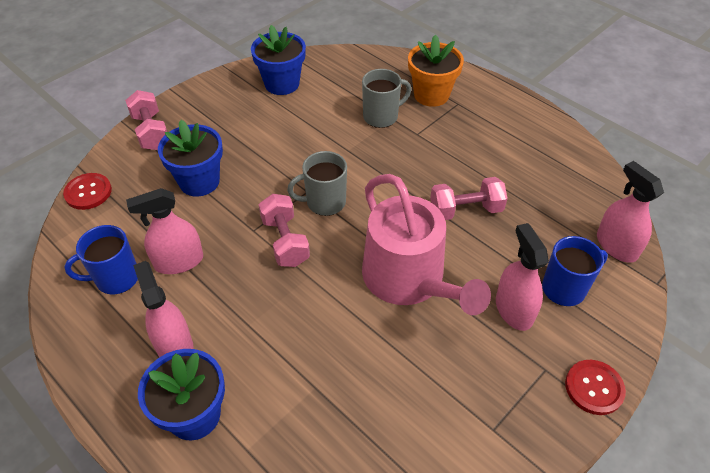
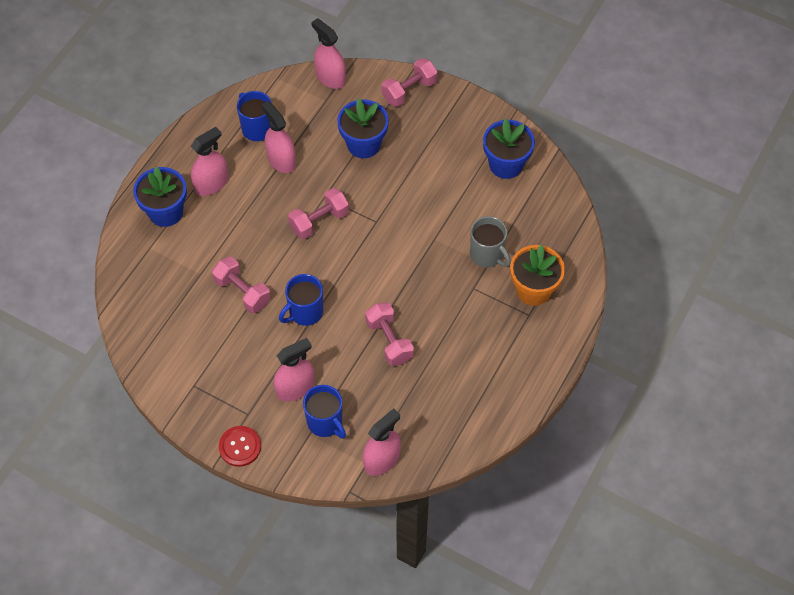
camera: 75 degrees right, 10 degrees up
red button [63,173,112,210] -> pink spray bottle [311,18,346,89]
grey mug [287,151,347,216] -> none
pink watering can [362,174,491,315] -> blue mug [279,274,323,326]
none -> pink dumbbell [212,256,271,313]

